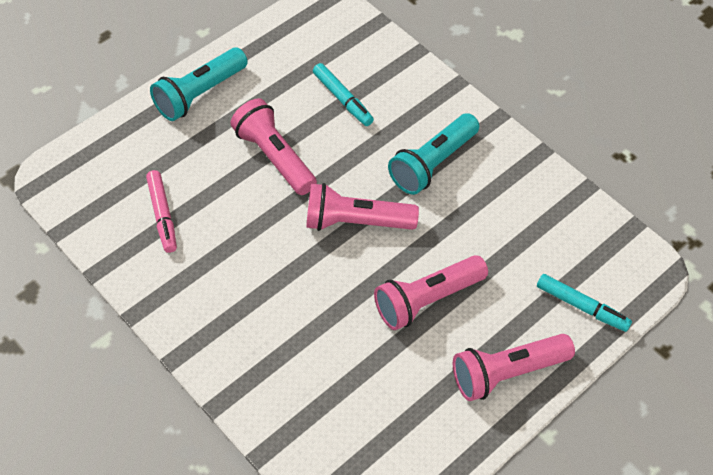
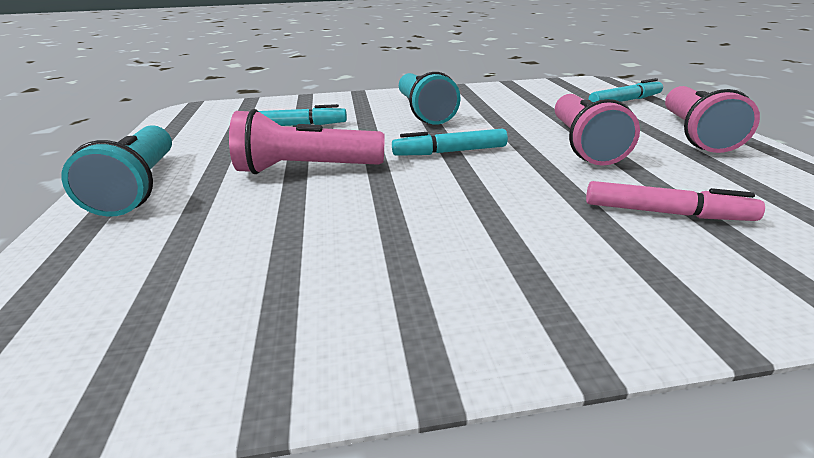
camera: 55 degrees left, 25 degrees down
pink marker [146,170,177,253] -> pink marker moved to [586,181,765,221]
pink flashlight [306,183,419,231] -> turquoise marker [392,129,508,156]

